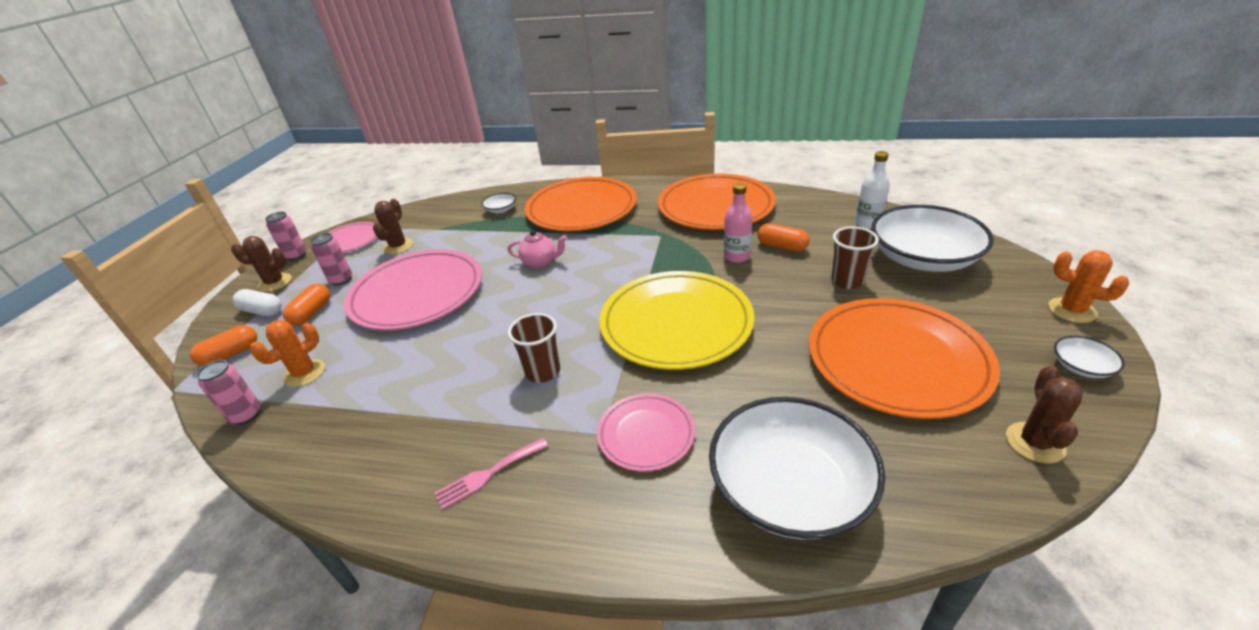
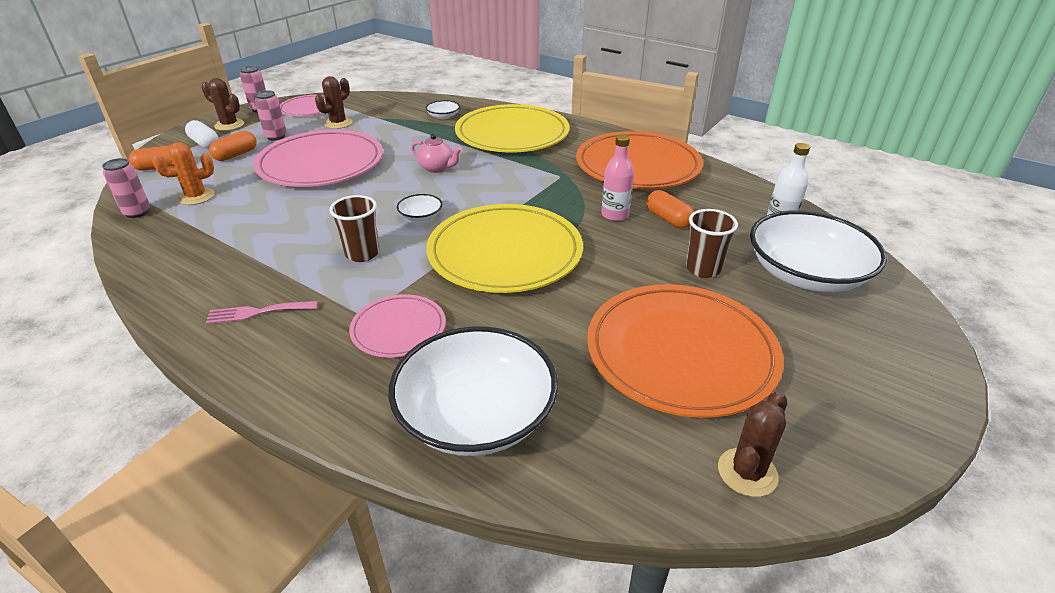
camera: 20 degrees right, 0 degrees up
orange plate [525,177,637,231] -> yellow plate [455,104,570,152]
orange cactus [1048,251,1129,323] -> none
white bowl [1054,336,1125,378] -> white bowl moved to [397,194,442,221]

